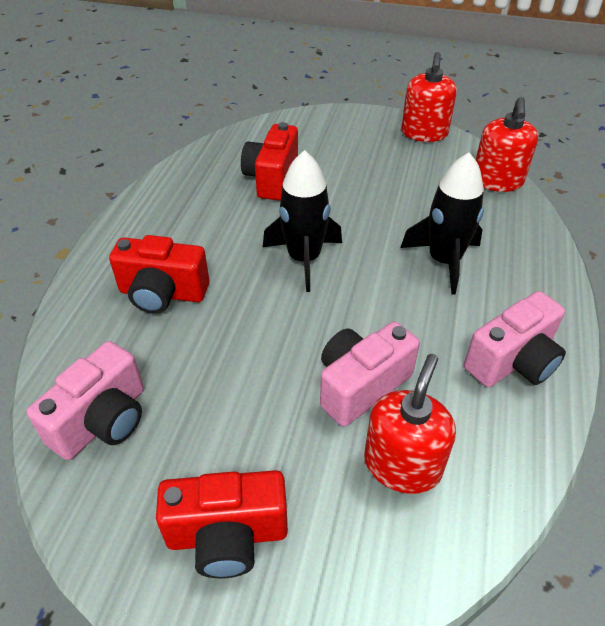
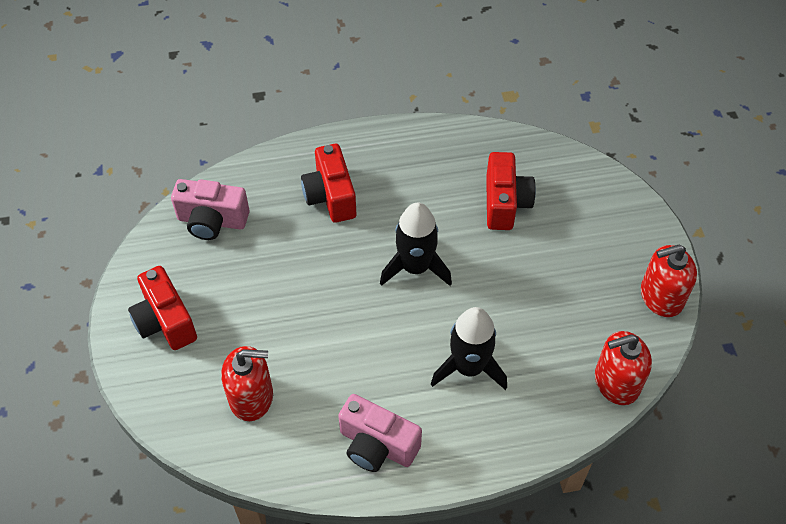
camera: 65 degrees right, 10 degrees up
red camera [241,122,298,201] -> red camera turned 105 degrees clockwise [486,152,536,230]
pink camera [320,321,420,427] -> none

